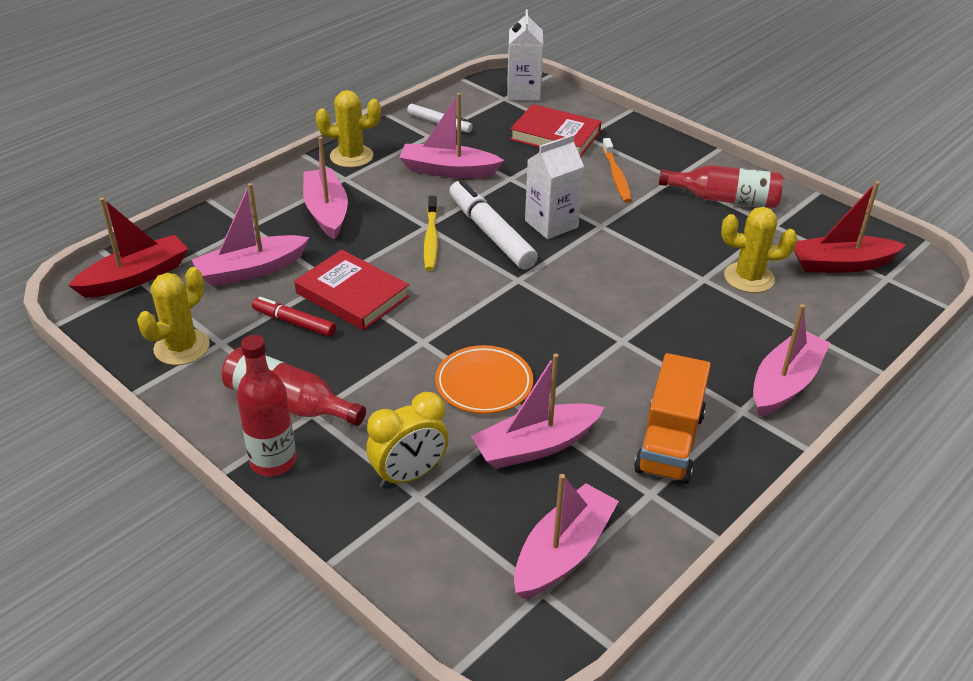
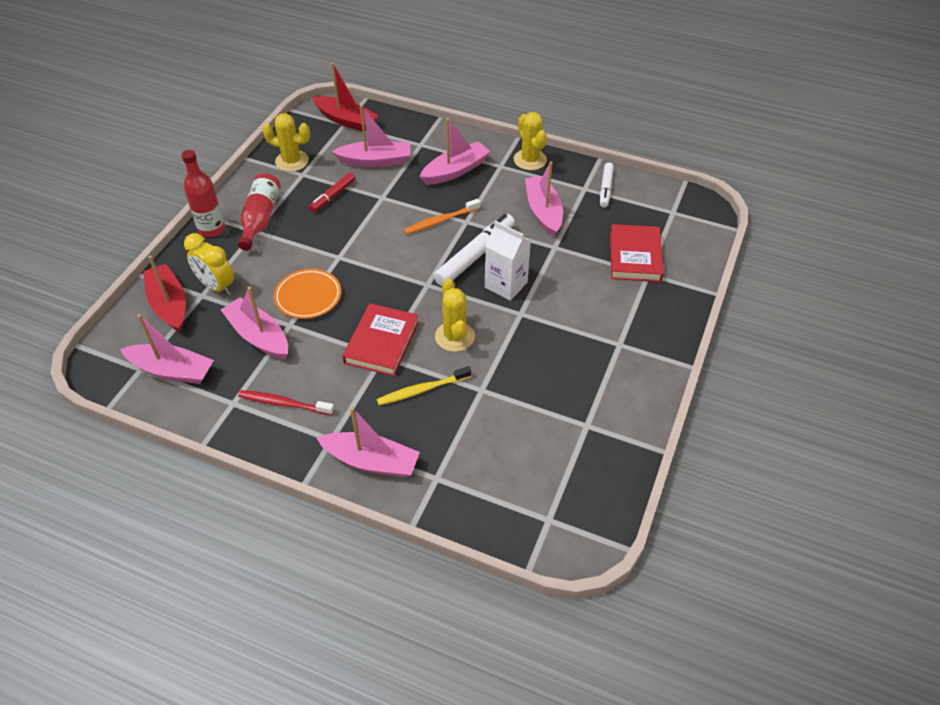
camera: 70 degrees right, 10 degrees up
pink boat [191,183,310,287] -> pink boat turned 135 degrees clockwise [331,105,410,167]
red marker [252,296,336,337] -> red marker turned 150 degrees counterclockwise [309,173,355,212]
red book [295,250,410,331] -> red book moved to [342,303,419,376]
yellow toothbrush [424,196,438,271] -> yellow toothbrush moved to [377,366,471,405]
white carton [507,9,543,101] -> none
orange toothbrush [602,138,632,203] -> orange toothbrush moved to [404,199,480,234]
orange truck [634,353,711,484] -> red toothbrush [238,390,334,415]
red bottle [659,165,783,208] -> none
yellow cactus [721,207,797,293] -> yellow cactus moved to [435,279,475,352]
red boat [794,181,906,273] -> red boat moved to [143,256,186,332]

